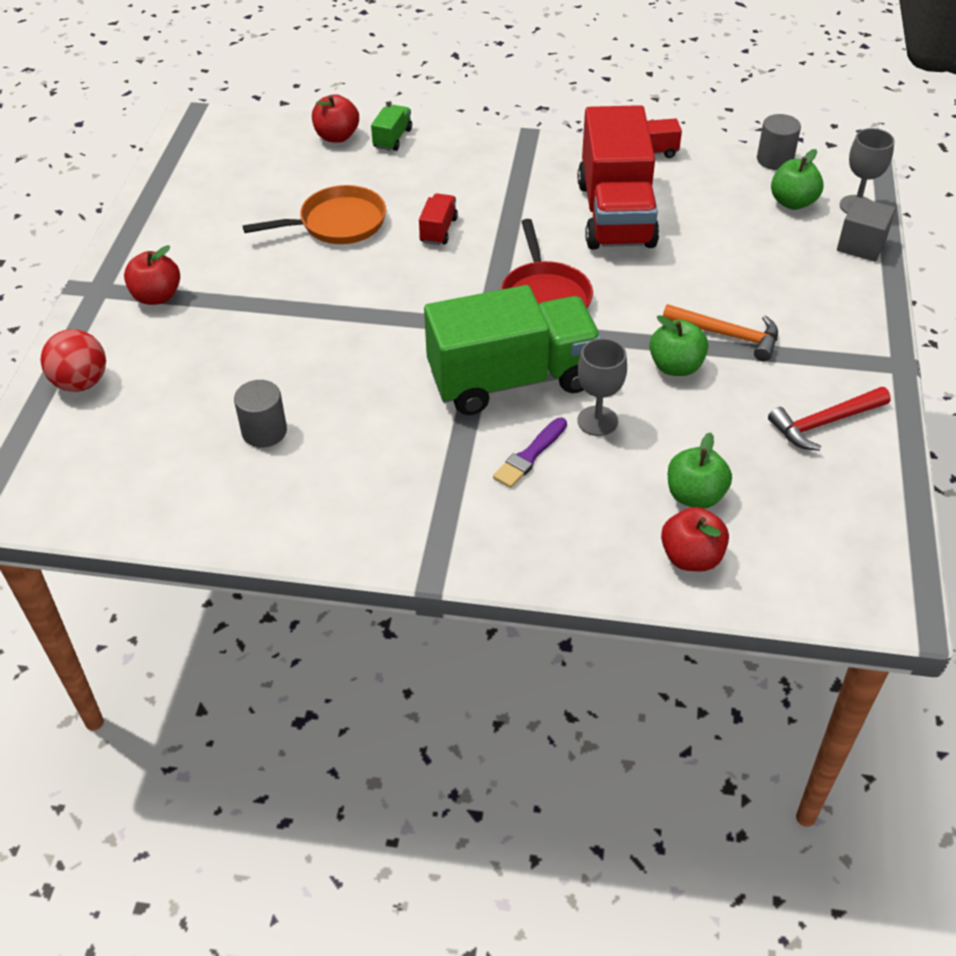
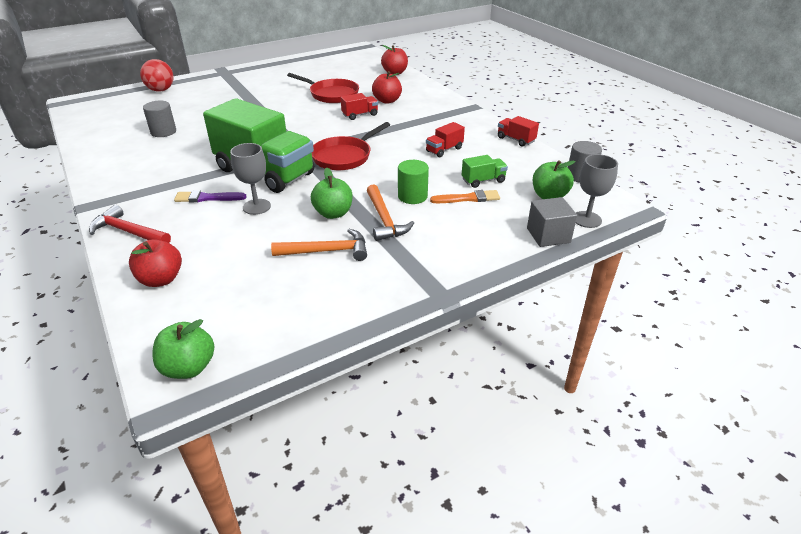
camera: 50 degrees right, 10 degrees down
red apple [124,245,180,305] -> red apple moved to [372,71,402,104]
orange pan [243,185,386,244] -> red pan [287,73,359,103]
green truck [371,105,412,151] -> green truck moved to [462,155,508,188]
red truck [578,105,659,250] -> red truck [426,122,465,157], size x0.40
green apple [668,432,732,509] -> green apple moved to [153,319,214,379]
red hammer [768,387,891,451] -> red hammer moved to [89,205,171,243]
none -> orange hammer [271,229,367,261]
none -> green cylinder [398,160,429,204]
none -> orange brush [430,190,500,203]

